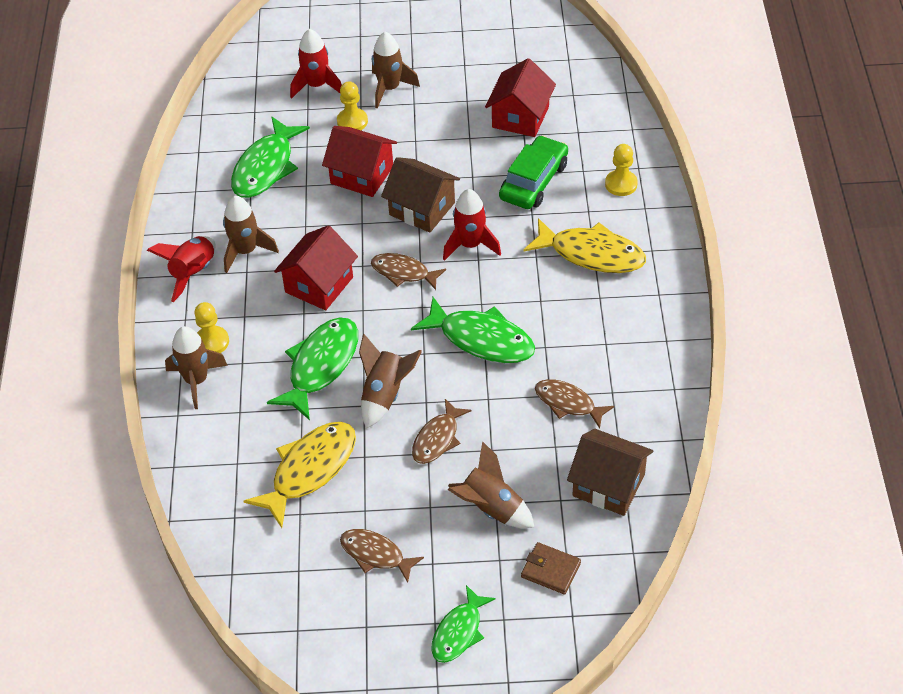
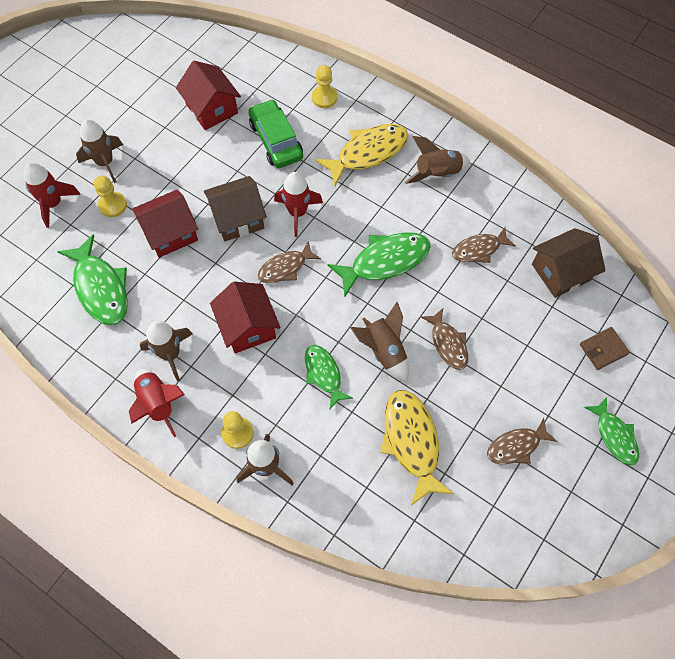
camera: 55 degrees left, 15 degrees up
green fish [267,317,358,420] -> green fish [305,345,353,410], size x0.62
brown rocket [448,441,534,528] -> brown rocket moved to [405,136,470,184]

